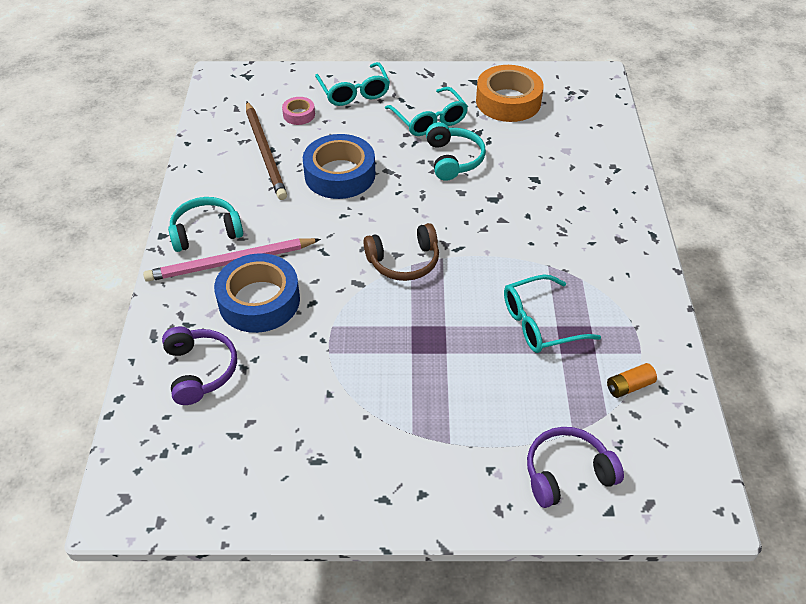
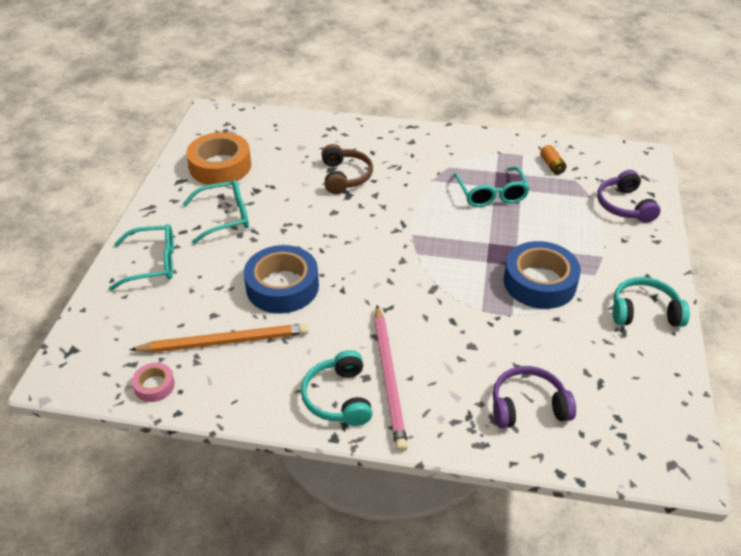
camera: 80 degrees left, 5 degrees down
blue tape [214,253,300,333] -> blue tape moved to [504,241,581,309]
brown pencil [246,101,287,200] -> orange pencil [129,323,309,353]
pink tape [282,97,315,125] -> pink tape moved to [132,363,175,402]
brown headphones [364,223,439,281] -> brown headphones moved to [322,144,373,194]
turquoise headphones [426,122,486,181] -> turquoise headphones moved to [613,277,690,327]

